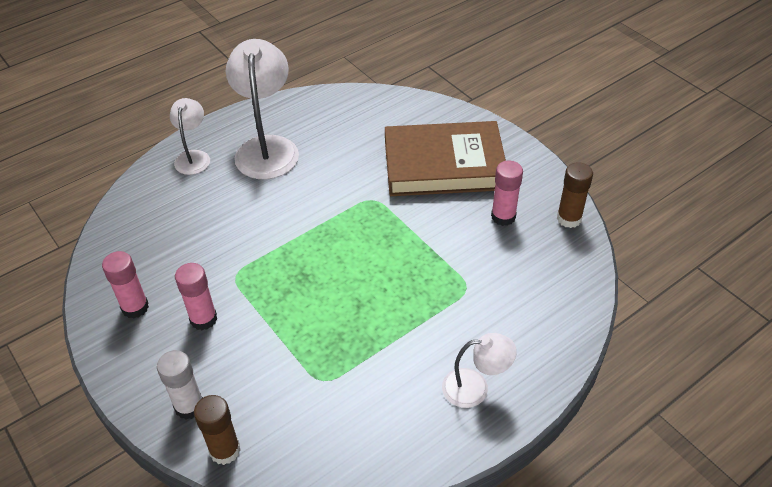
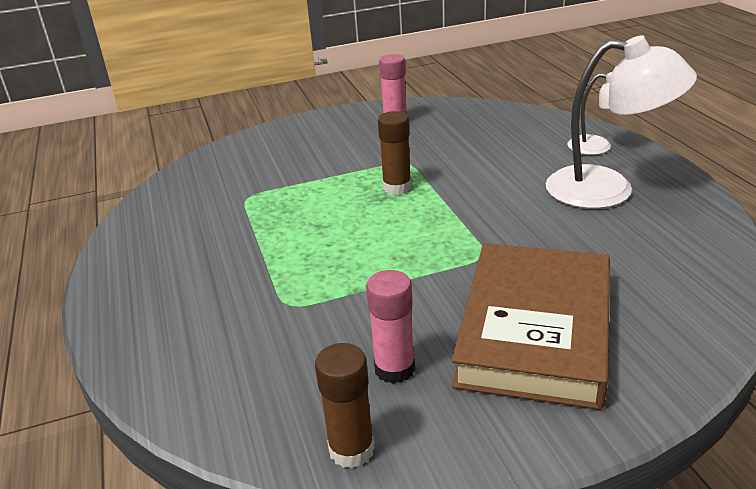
camera: 110 degrees right, 15 degrees down
white glue stick [157,350,203,419] -> none
pink glue stick [175,263,217,330] -> none
brown glue stick [194,395,241,465] -> brown glue stick moved to [378,111,411,195]
white lamp [442,333,517,408] -> none

